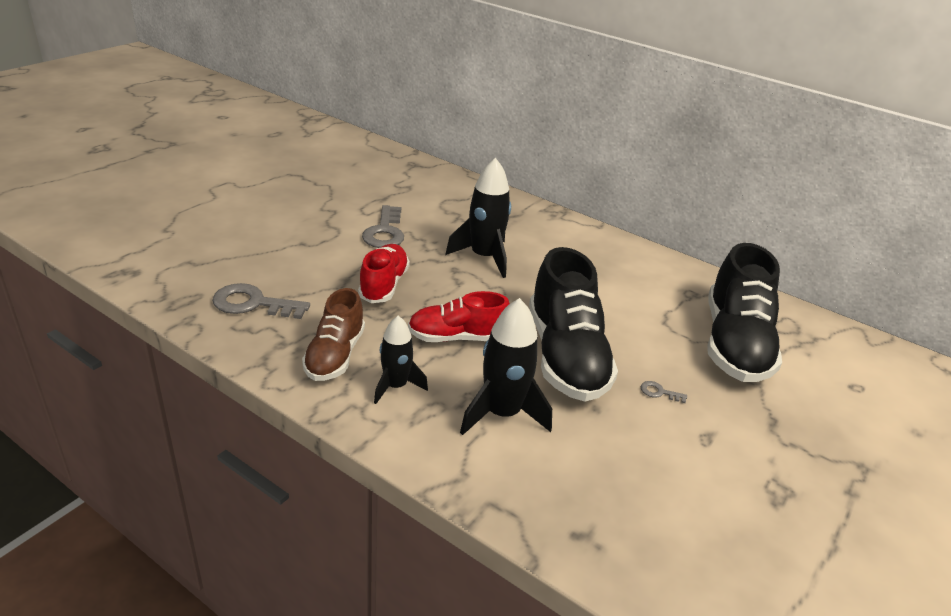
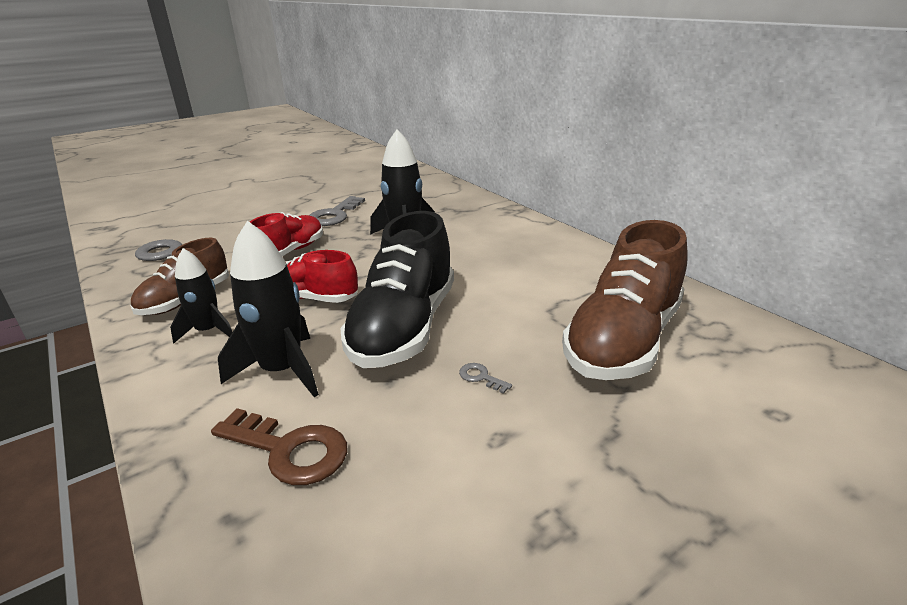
camera: 25 degrees right, 5 degrees down
black shoe [707,243,782,382] -> brown shoe [562,220,688,380]
none -> brown key [211,408,347,485]

